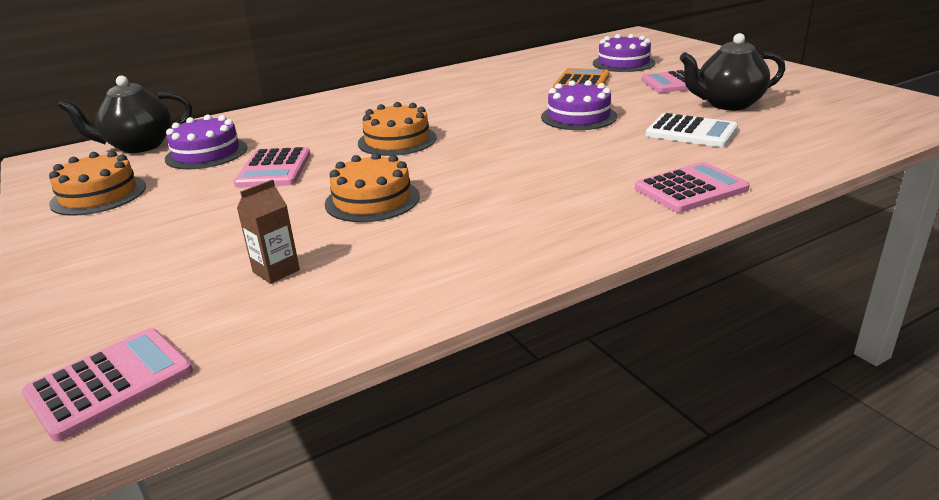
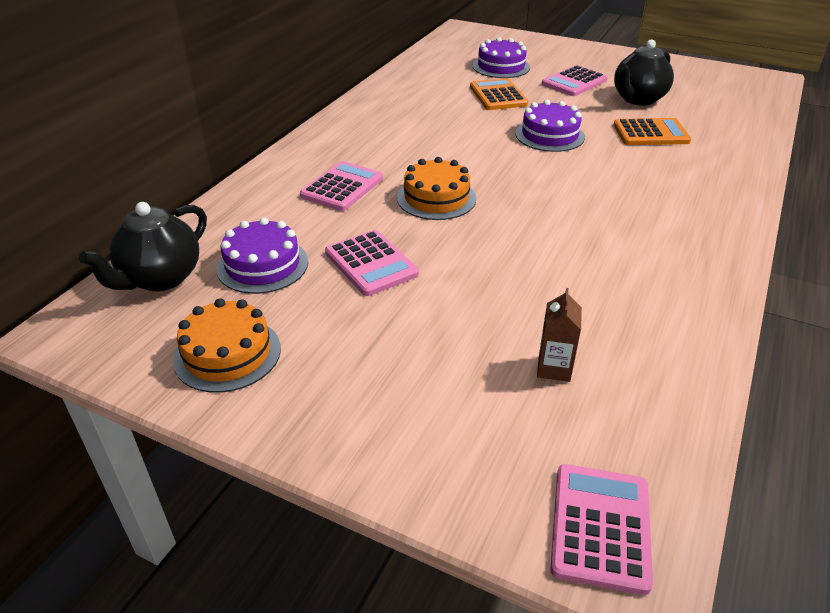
camera: 35 degrees left, 10 degrees up
orange cake [325,153,420,222] -> none
pink calculator [635,162,750,213] -> pink calculator moved to [300,161,383,211]
white calculator [646,113,738,147] -> orange calculator [613,118,691,145]

